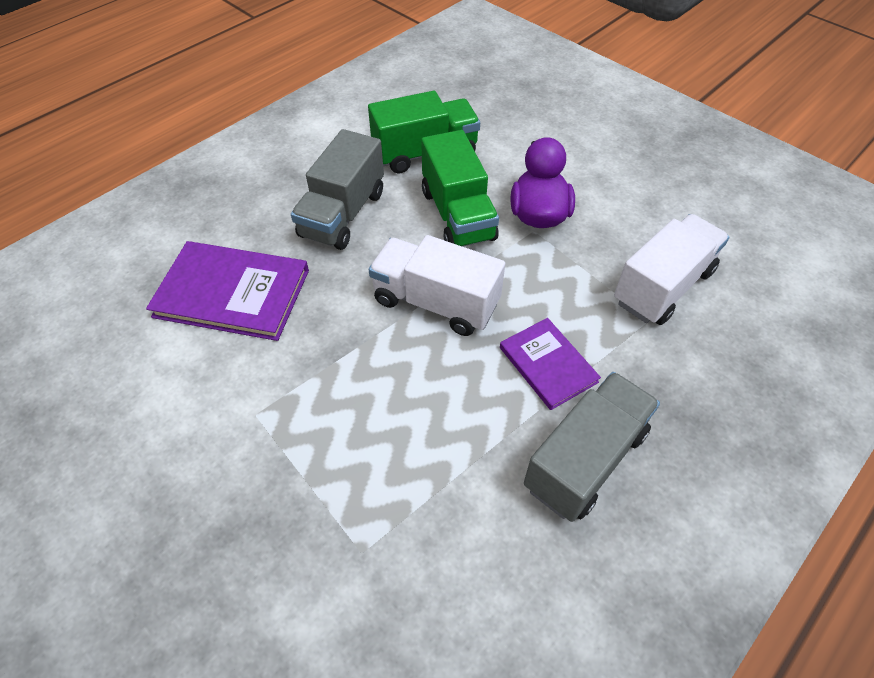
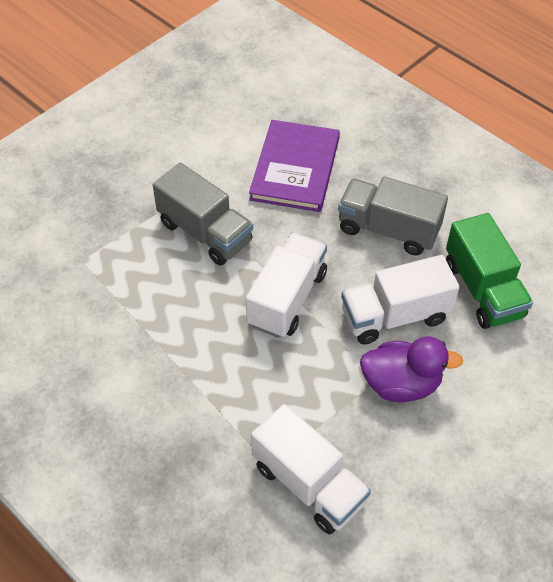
camera: 90 degrees right, 0 degrees up
green truck [421,130,499,247] -> white truck [341,255,460,345]
purple book [500,318,601,410] -> none
grey truck [524,372,660,522] -> grey truck moved to [153,163,253,266]

